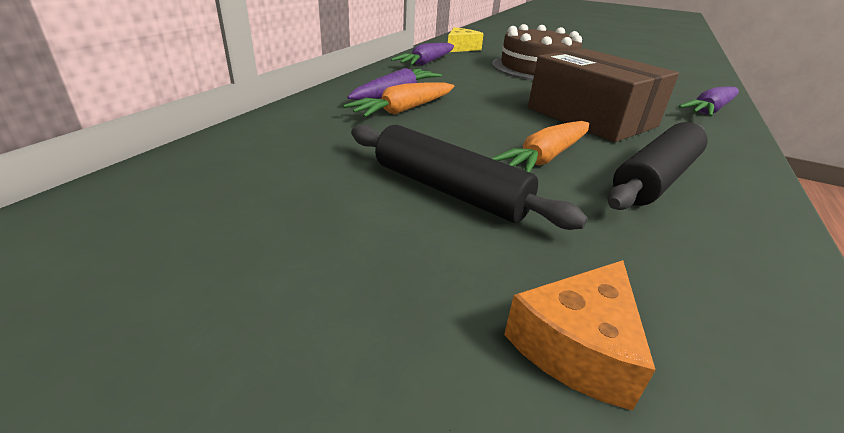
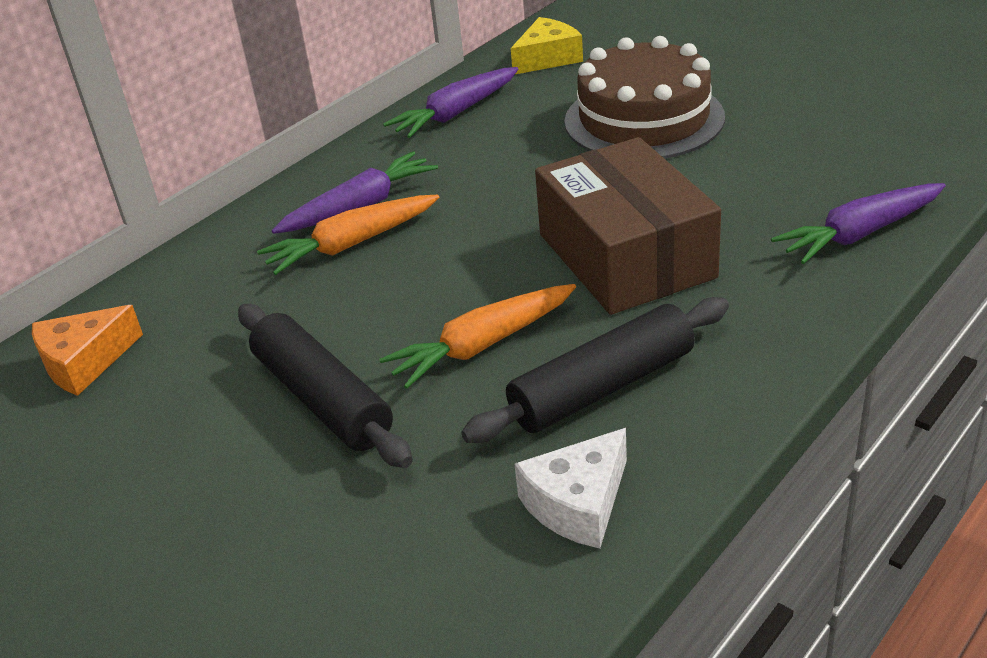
camera: 20 degrees right, 5 degrees up
orange cheese [504,260,655,411] -> orange cheese moved to [32,305,143,396]
none -> white cheese [515,428,627,549]

